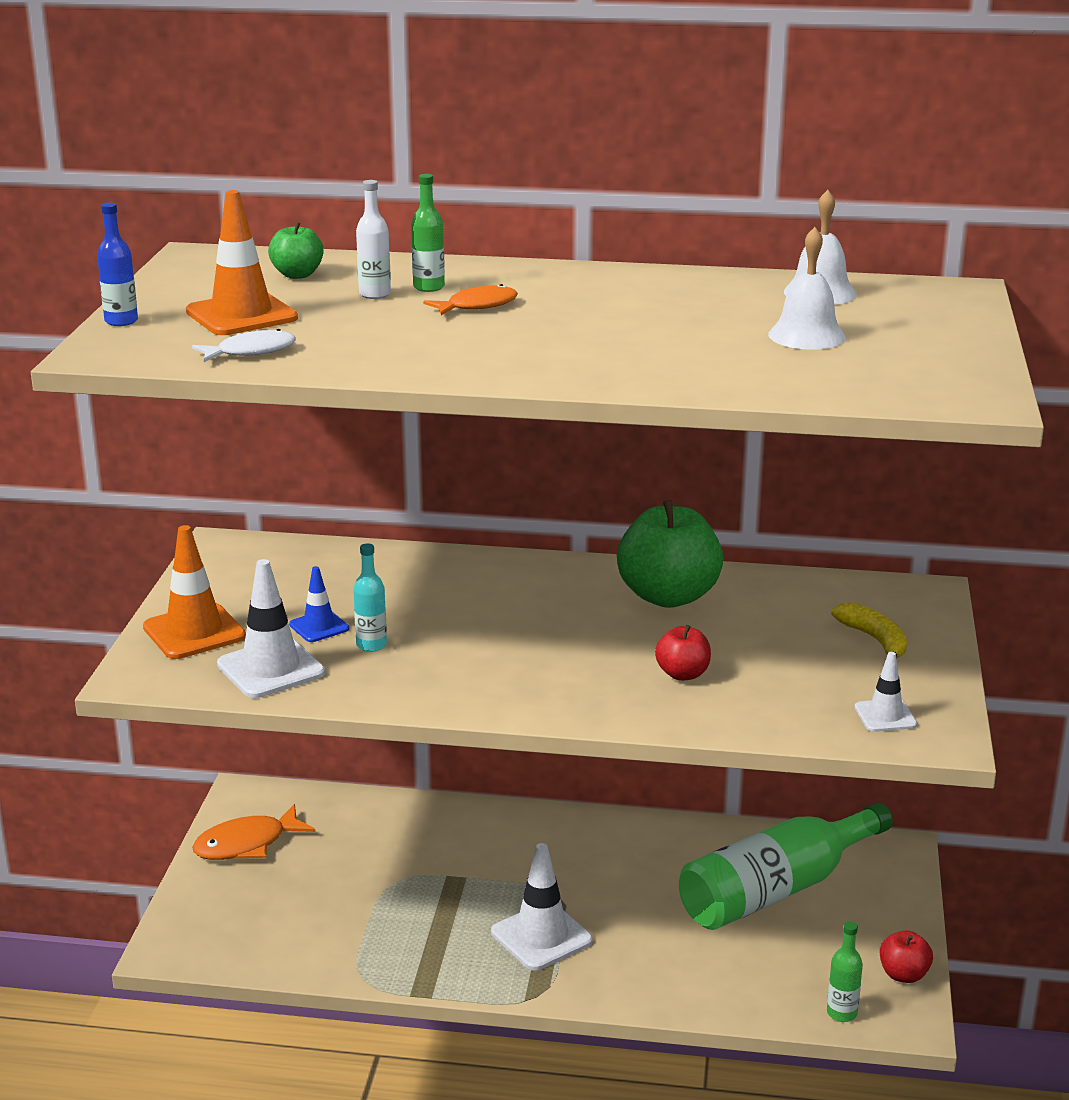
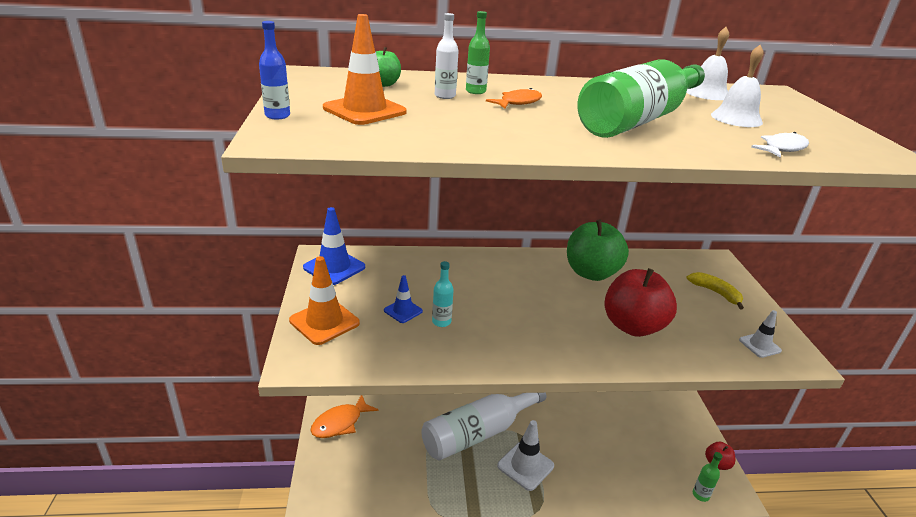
camera: 15 degrees left, 5 degrees up
white fish [192,329,296,362] -> white fish moved to [751,132,809,157]
white traffic cone [217,559,325,698] -> none
red apple [655,625,711,681] -> red apple [604,268,677,337], size x2.03
green bottle [679,803,893,930] -> green bottle moved to [577,59,705,138]
none -> blue traffic cone [303,207,365,285]
none -> white bottle [421,393,546,460]

